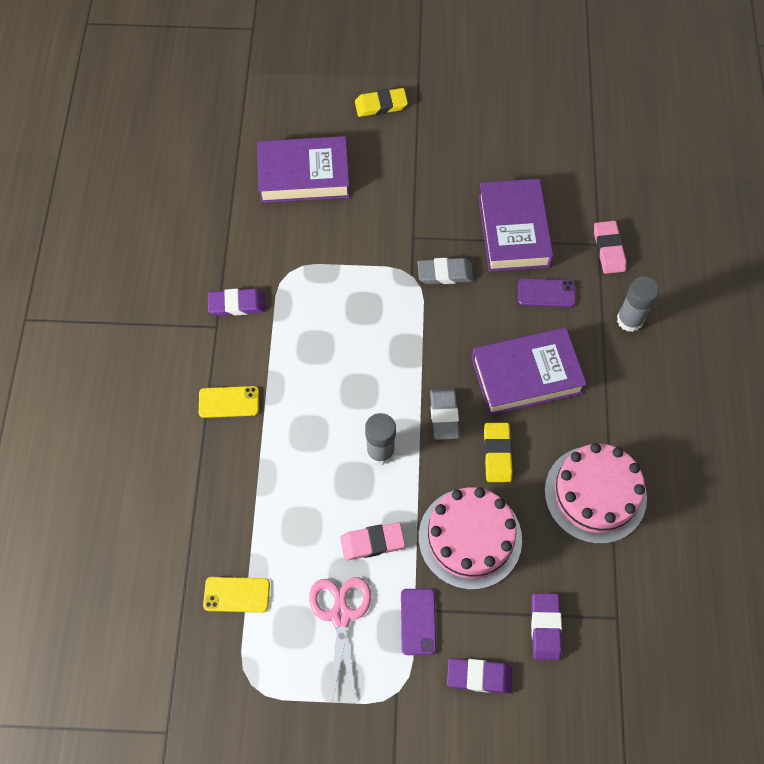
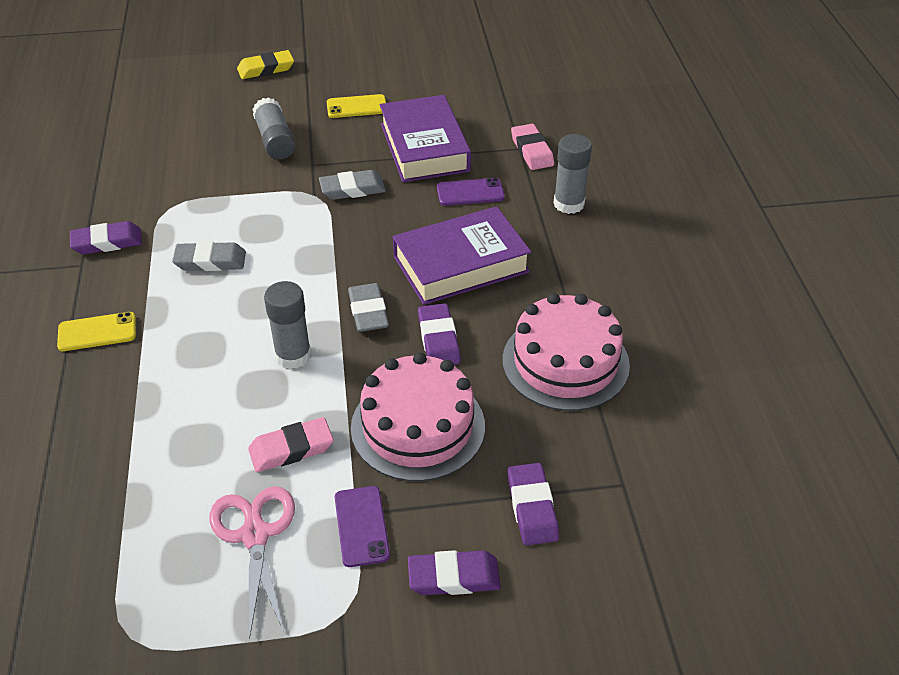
camera: 10 degrees left, 20 degrees down
yellow phone [203,577,270,613] -> yellow phone moved to [327,94,386,118]
purple book [257,136,350,203] -> none
yellow eraser [484,423,512,482] -> purple eraser [418,303,461,365]
none -> grey eraser [172,241,246,271]
none -> grey glue stick [253,97,295,160]

